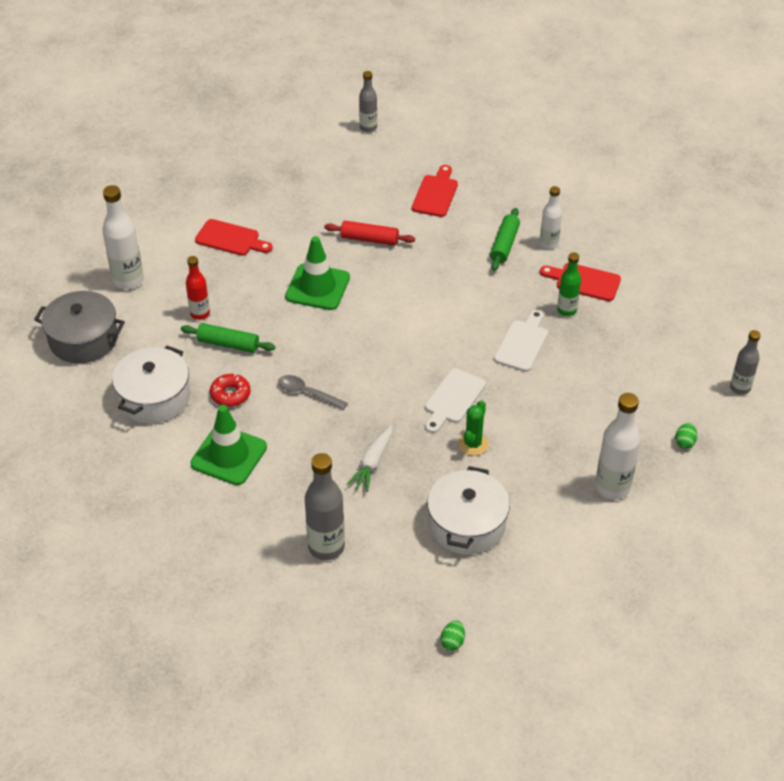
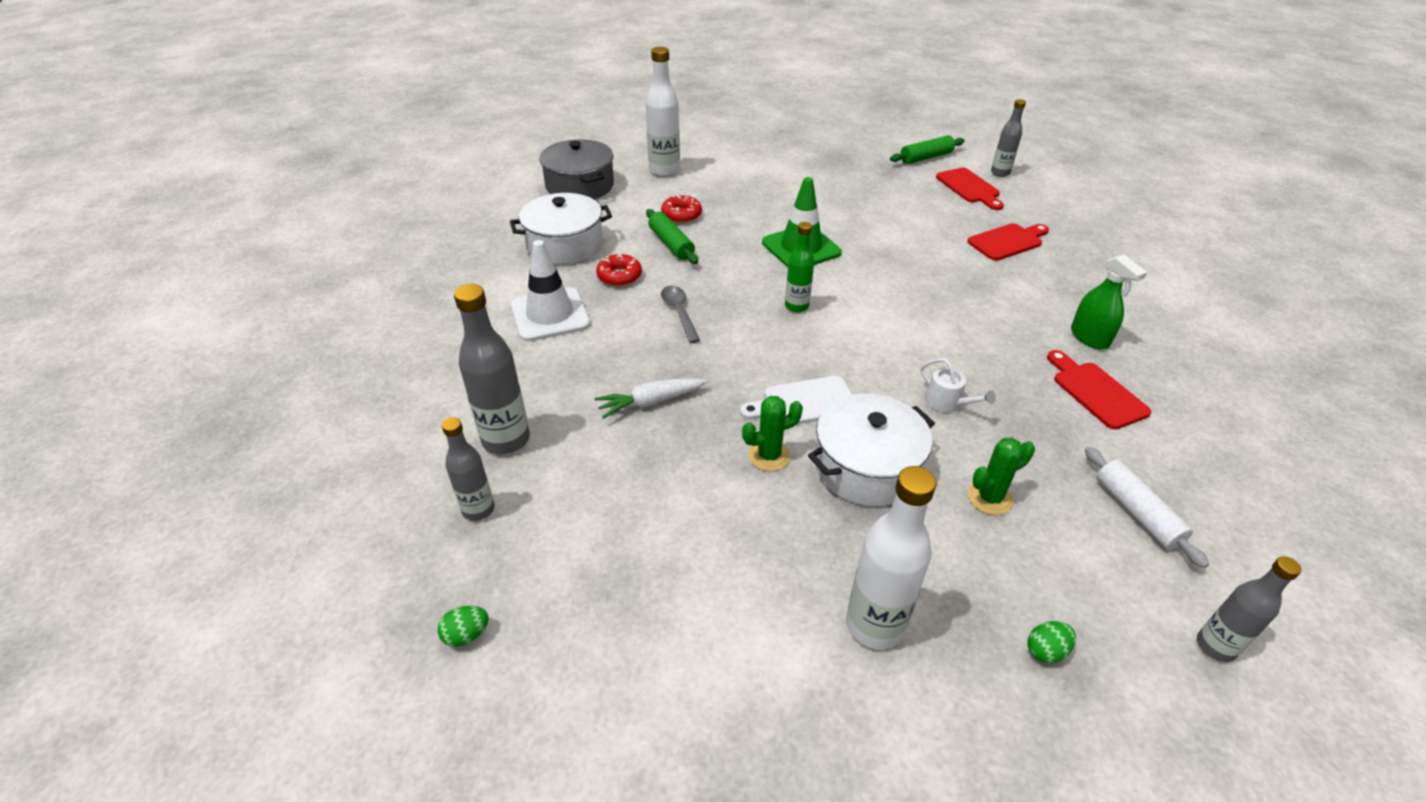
camera: 45 degrees right, 5 degrees down
red bottle [186,256,210,320] -> red donut [661,195,702,223]
green traffic cone [190,405,267,485] -> white traffic cone [511,240,591,342]
red cutting board [195,219,273,256] -> red cutting board moved to [936,168,1004,210]
red rolling pin [324,221,415,246] -> none
white pot [427,466,510,555] -> white pot moved to [808,394,935,506]
green rolling pin [490,208,520,271] -> green rolling pin moved to [890,136,964,164]
white cutting board [494,310,548,372] -> white watering can [921,358,996,413]
white bottle [540,186,562,249] -> green spray bottle [1071,254,1147,349]
green bottle [557,253,581,316] -> green bottle moved to [785,222,814,312]
none -> grey bottle [442,417,495,521]
none -> green cactus [968,438,1035,515]
none -> white rolling pin [1085,447,1209,568]

